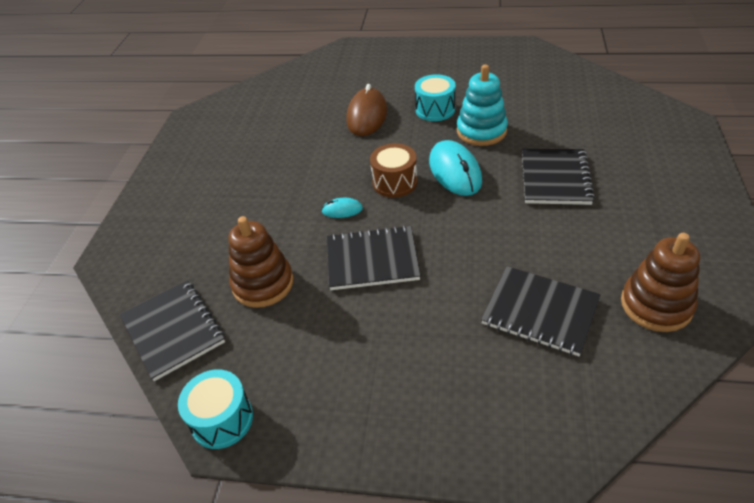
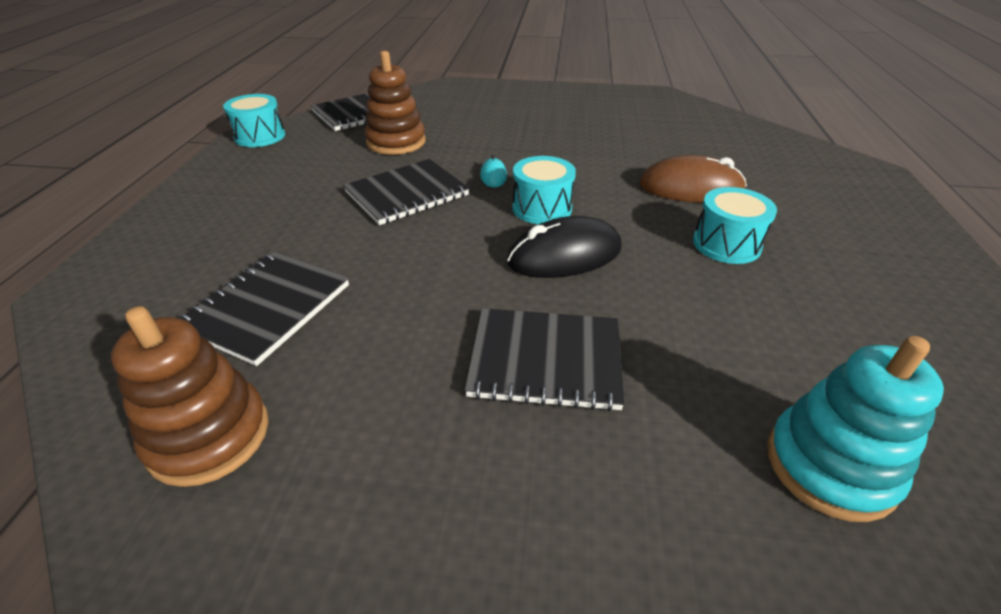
camera: 85 degrees right, 5 degrees down
black notebook [327,225,420,290] -> black notebook turned 60 degrees clockwise [343,159,470,225]
brown drum [370,143,417,198] -> turquoise drum [512,156,576,224]
turquoise mouse [429,140,482,196] -> black mouse [507,216,622,278]
turquoise stacking toy [457,64,508,146] -> turquoise stacking toy moved to [767,336,944,522]

